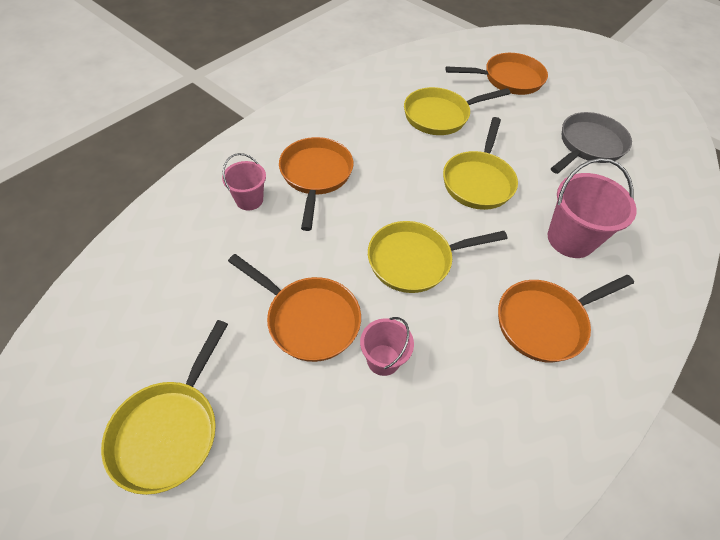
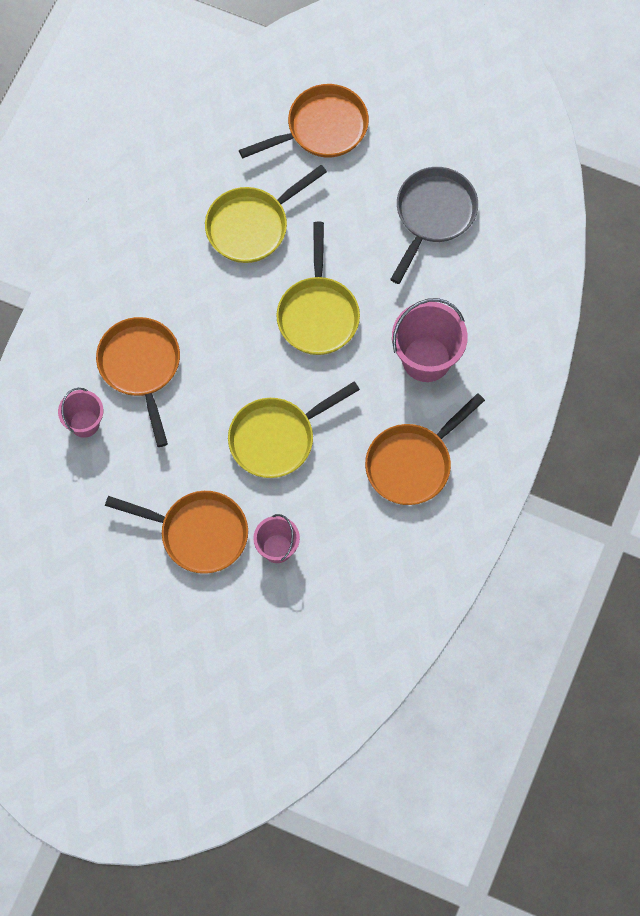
camera: 15 degrees left, 15 degrees up
yellow pan [101,320,228,495] -> none

